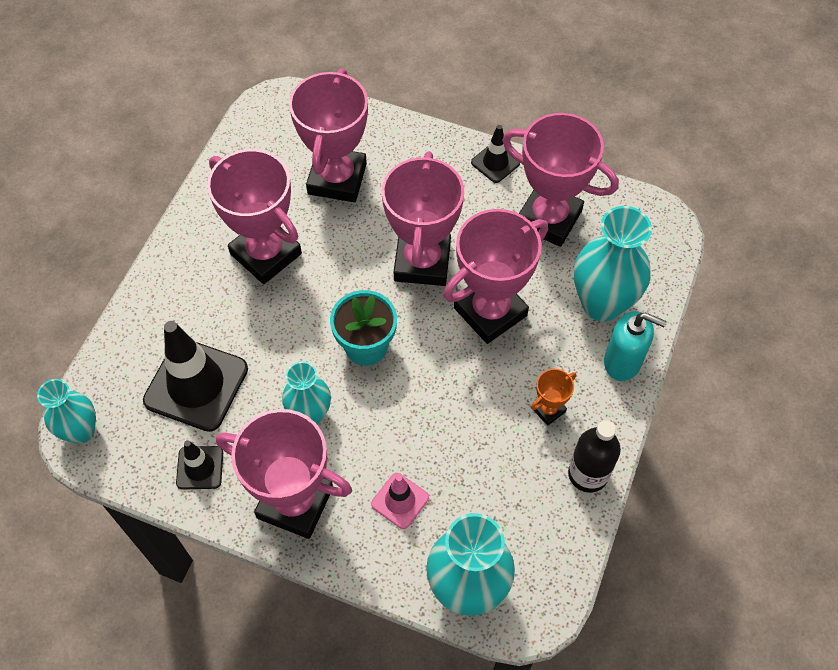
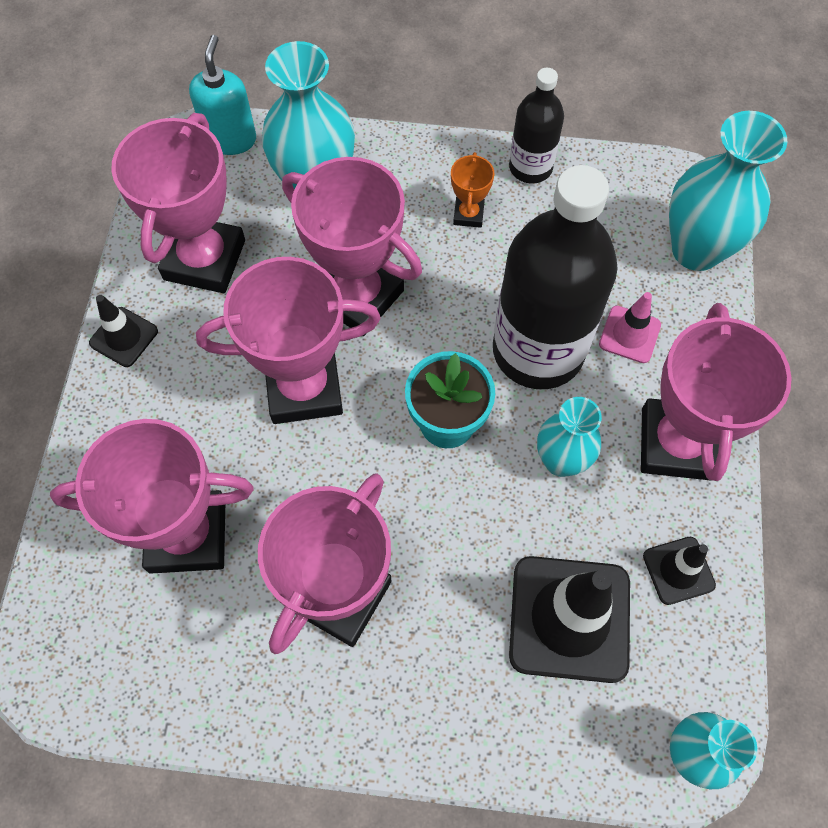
camera: 105 degrees left, 5 degrees up
orange trophy [531,369,576,426] -> orange trophy turned 60 degrees clockwise [451,152,494,228]
turquoise soap dispenser [604,311,667,381] -> turquoise soap dispenser moved to [189,35,256,155]
none -> black bottle [493,165,618,389]

